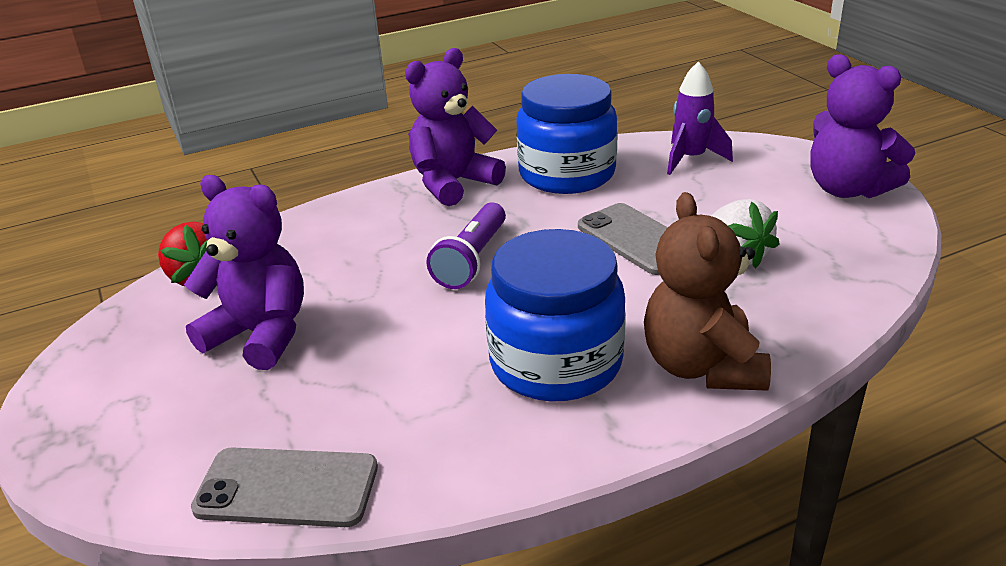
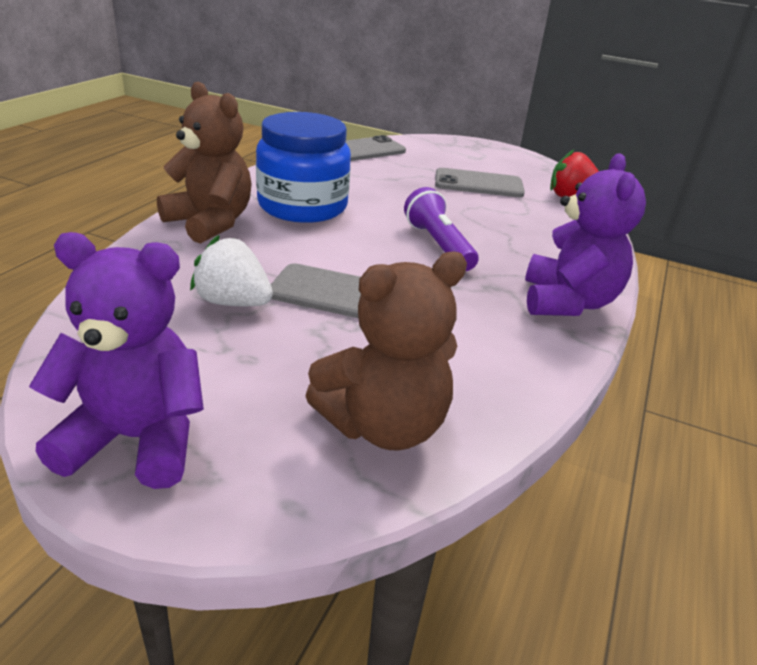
camera: 135 degrees right, 0 degrees up
purple teddy bear [184,175,304,370] -> grey phone [435,168,525,197]
blue jar [516,74,618,194] -> none
purple rocket [667,62,733,175] -> brown teddy bear [305,252,467,450]

